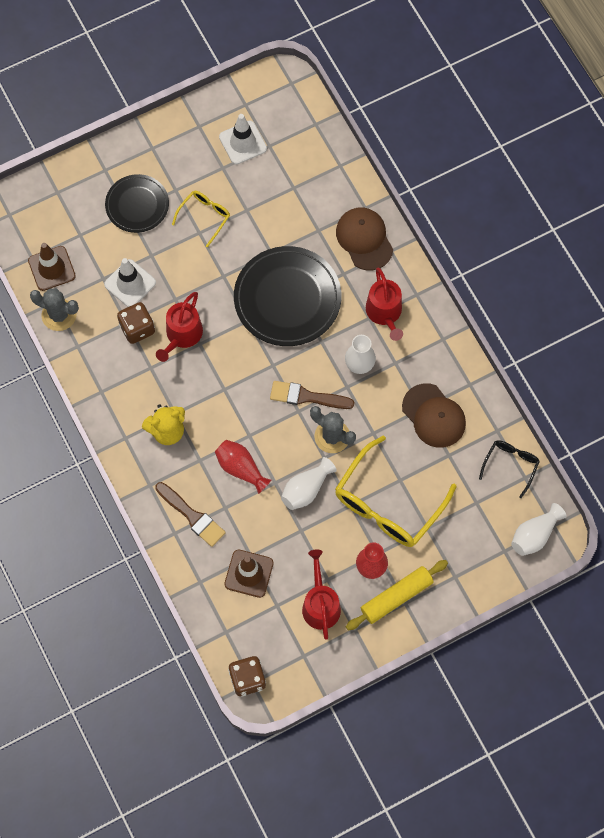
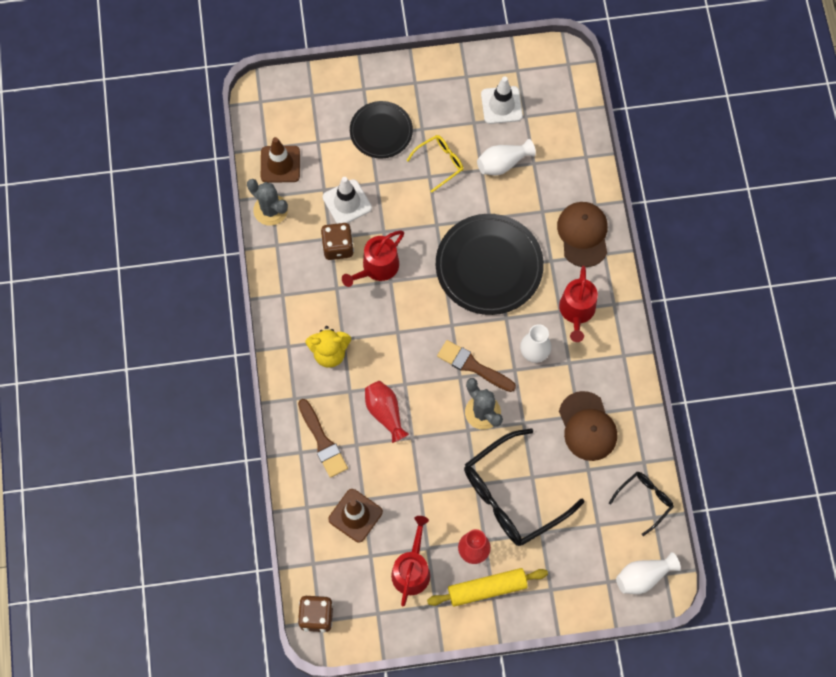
camera: 20 degrees right, 0 degrees up
white vase [281,457,337,510] -> white vase moved to [477,139,536,175]
yellow glasses [335,435,457,547] -> black glasses [464,428,584,546]

